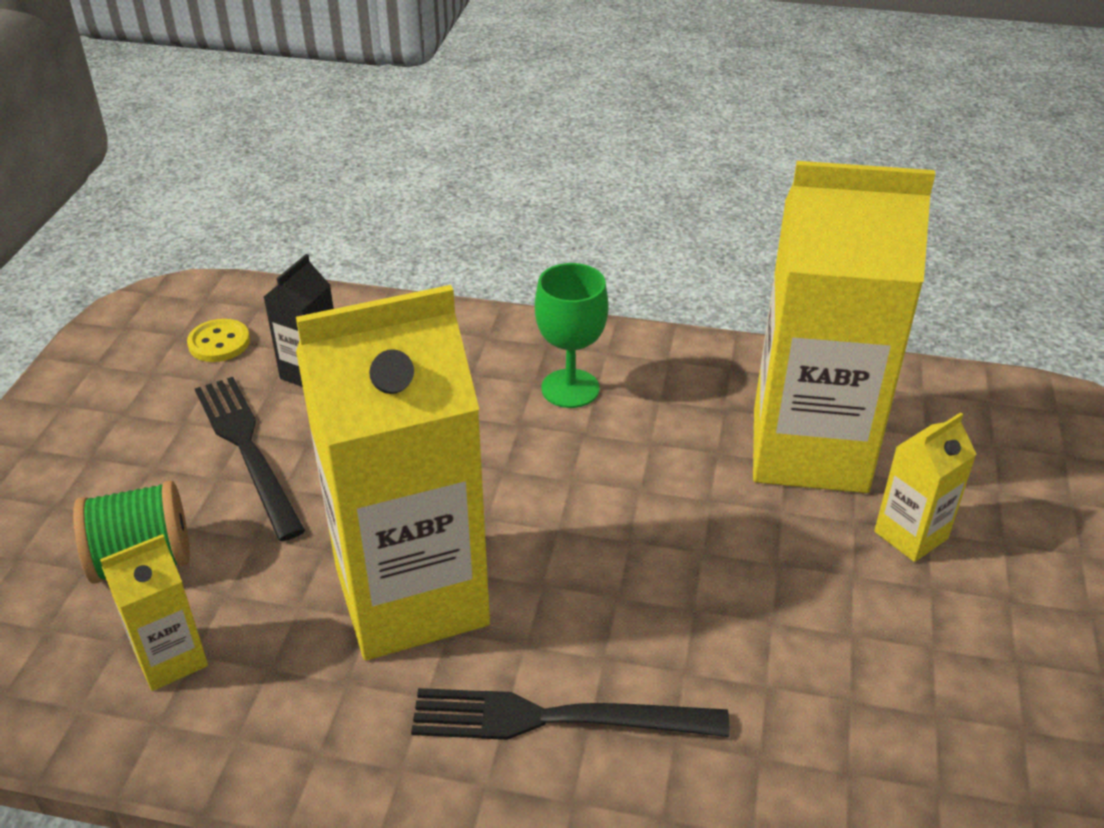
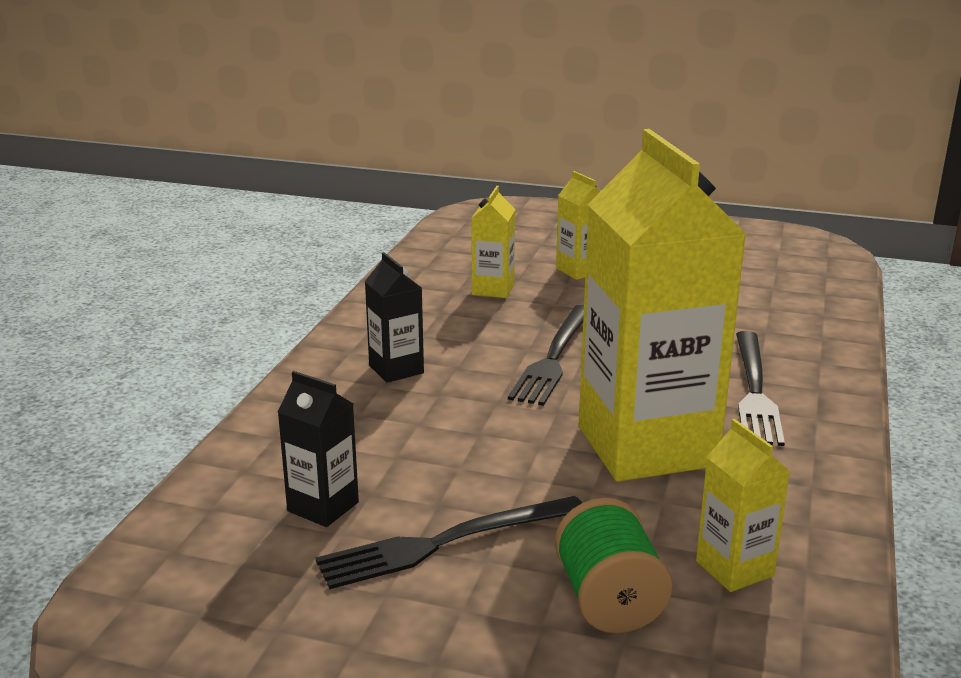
camera: 85 degrees left, 15 degrees down
yellow button [187,319,250,362] -> none
green goblet [535,263,608,408] -> black carton [365,252,424,383]
yellow carton [753,161,935,493] -> yellow carton [471,186,515,298], size x0.43
none -> black fork [508,305,584,406]

